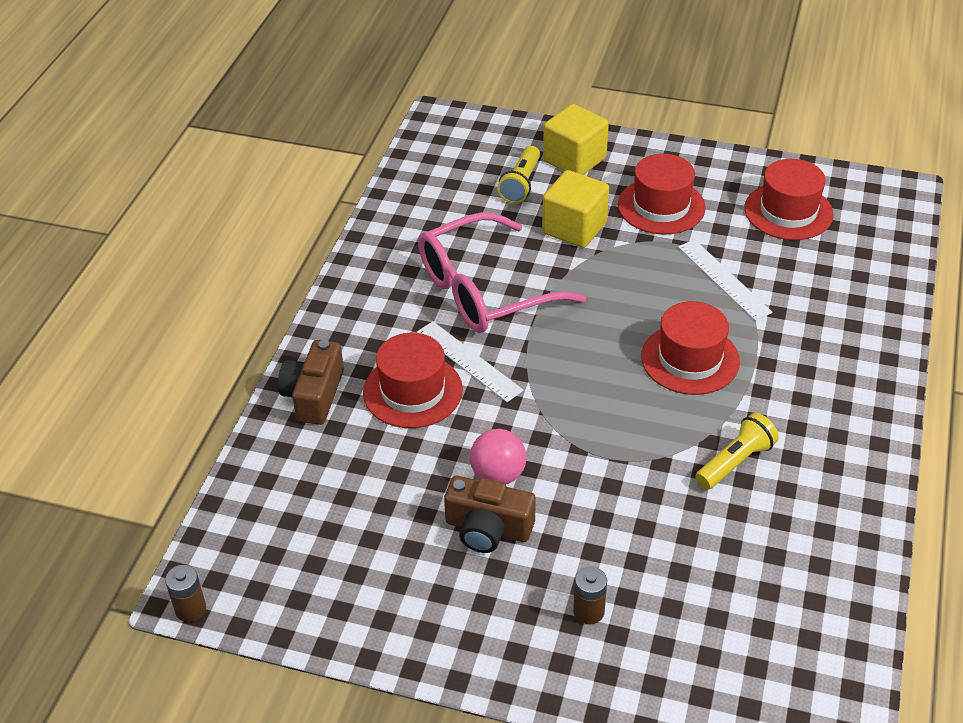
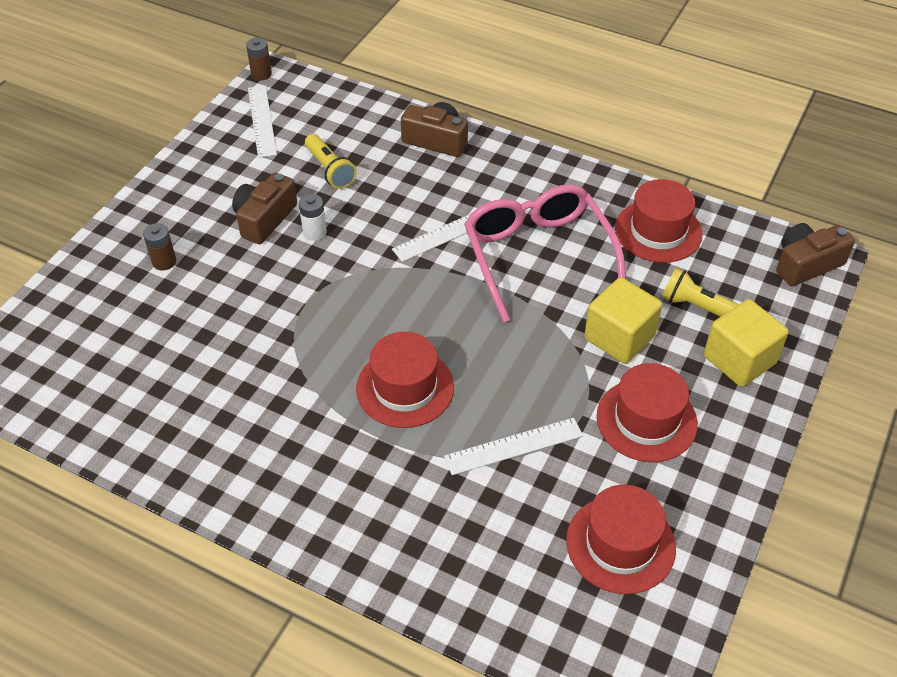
camera: 100 degrees right, 5 degrees up
red hat [363,333,463,428] -> red hat moved to [615,179,703,263]
pink ball [470,429,526,484] -> white battery [299,194,327,241]
yellow flashlight [696,413,779,490] -> yellow flashlight moved to [305,134,357,189]
none -> white ruler [248,86,277,158]
none -> brown camera [776,223,855,286]

